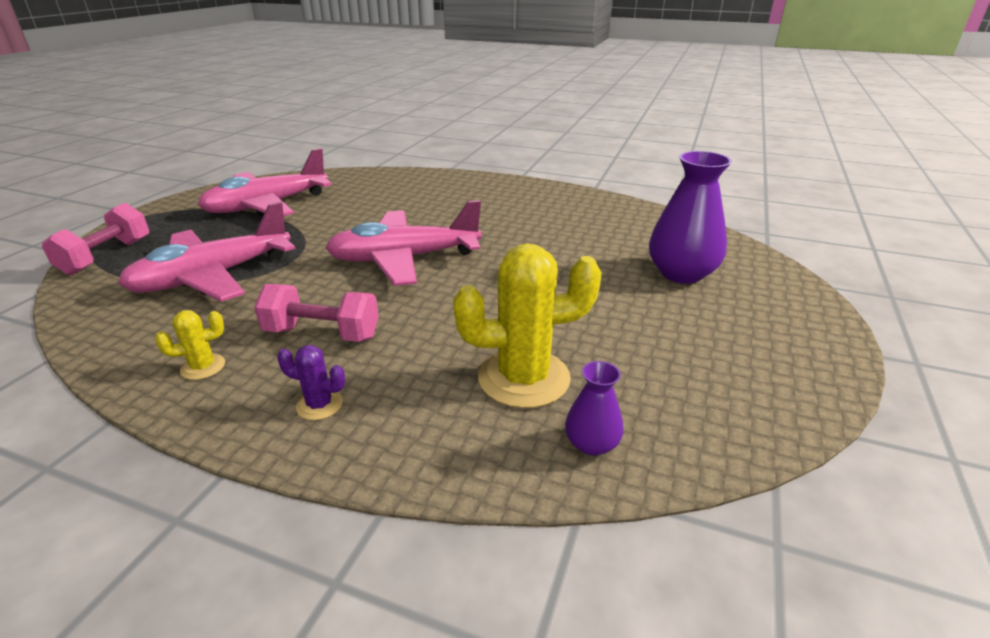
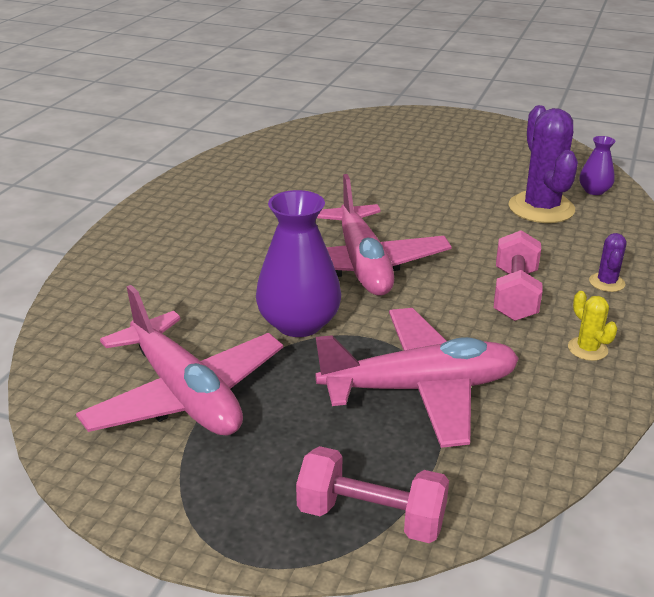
camera: 90 degrees left, 0 degrees up
pink plane [118,201,295,302] -> pink plane turned 60 degrees counterclockwise [315,308,519,448]
yellow cactus [453,244,602,408] -> purple cactus [509,105,578,223]
purple vase [649,151,732,284] -> purple vase moved to [256,190,341,337]

